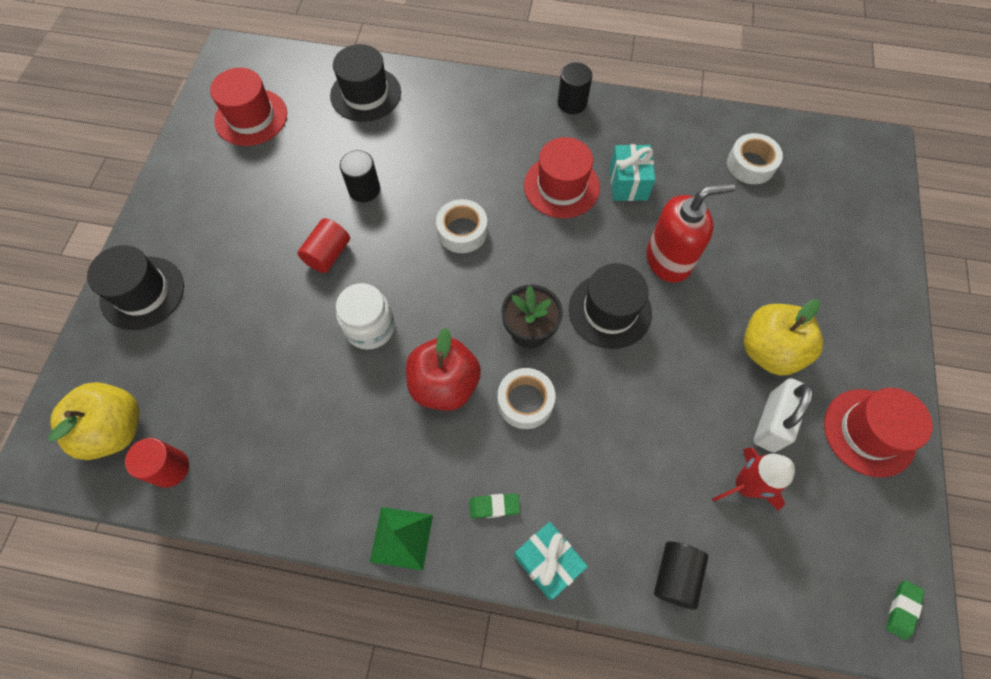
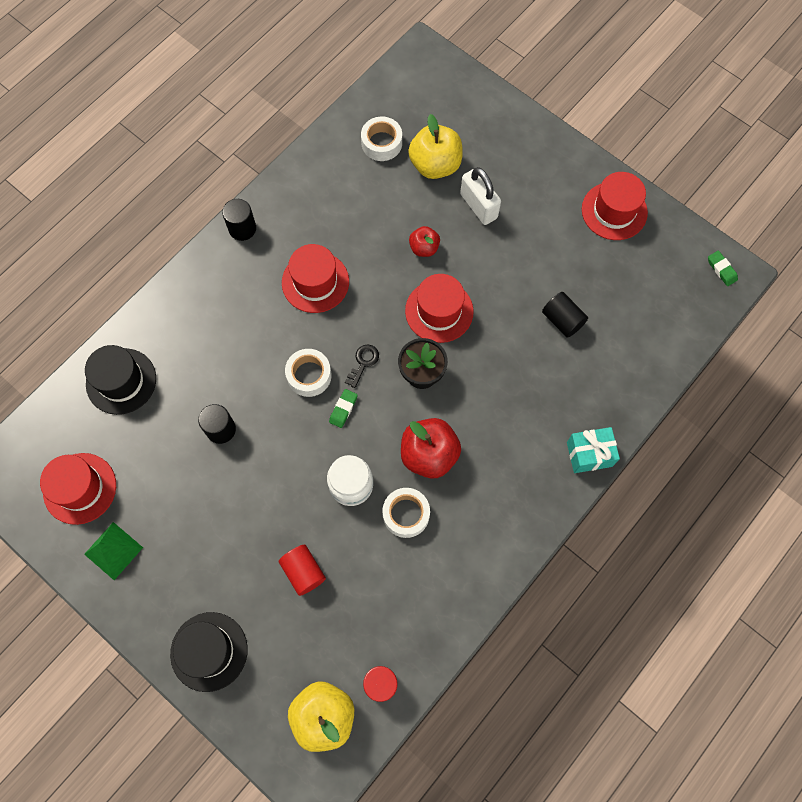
camera: 60 degrees left, 5 degrees up
red cylinder [297,218,350,273] -> red cylinder moved to [279,545,326,596]
green pyramid [370,507,433,570] -> green pyramid moved to [84,522,143,580]
green eraser [469,493,520,519] -> green eraser moved to [329,389,358,428]
white tape [498,368,555,429] -> white tape moved to [383,488,430,538]
black hat [569,263,652,349] -> red hat [405,274,474,343]
turquoise gift [610,144,655,201] -> none
red soap dispenser [646,183,735,283] -> red apple [409,226,440,257]
black cylinder [654,541,708,610] -> black cylinder moved to [542,292,588,338]
red rocket [712,447,795,510] -> none
yellow apple [744,299,823,376] -> yellow apple moved to [408,114,462,179]
white padlock [753,378,813,452] -> white padlock moved to [460,167,501,225]
none -> black key [345,345,379,388]

